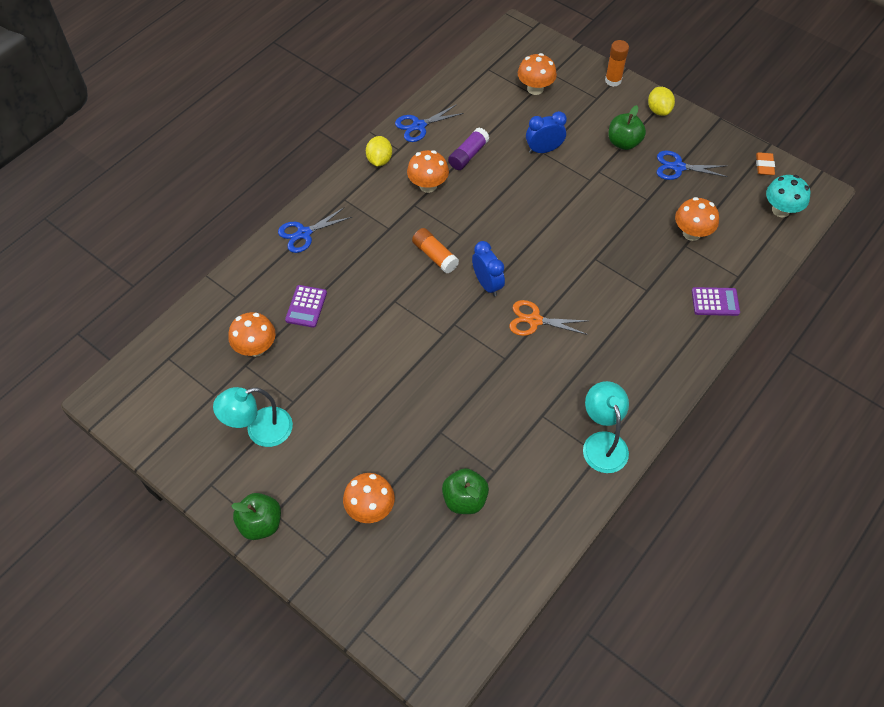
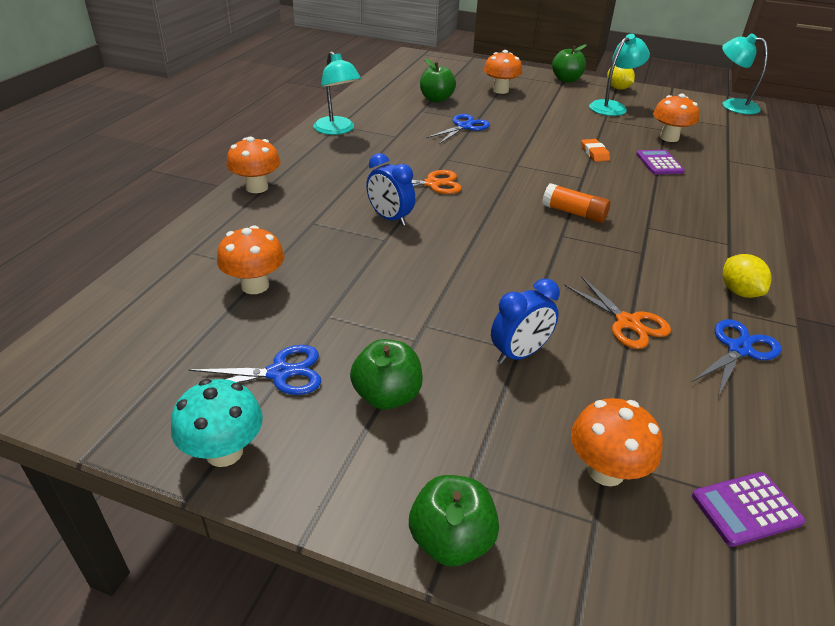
camera: 160 degrees right, 20 degrees down
blue scissors [278,207,352,253] -> blue scissors moved to [426,114,490,144]
orange mushroom [407,150,449,193] -> orange mushroom moved to [227,137,281,193]
purple glue stick [448,128,489,170] -> orange scissors [564,276,671,349]
blue clock [472,241,505,296] -> blue clock moved to [366,153,415,226]
orange glue stick [605,40,629,87] -> green apple [409,475,499,566]
yellow lemon [648,87,675,116] -> yellow lemon moved to [607,66,635,90]
purple calculator [692,287,740,316] -> purple calculator moved to [692,472,805,547]
orange eraser [756,152,775,175] -> orange eraser moved to [581,139,610,162]
turquoise mushroom [766,175,810,217] -> turquoise mushroom moved to [171,379,263,467]
none -> turquoise lamp [722,33,768,114]

